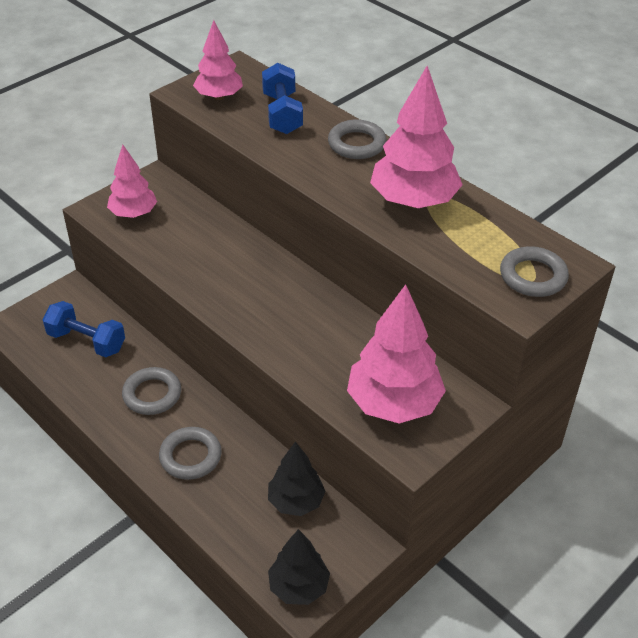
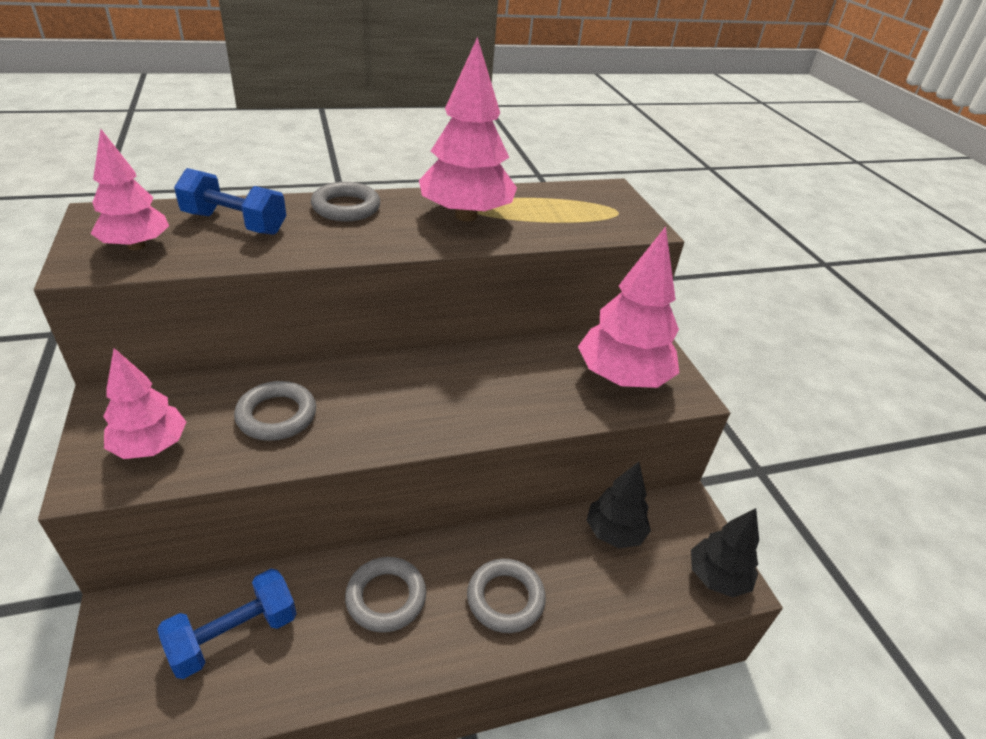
camera: 65 degrees left, 5 degrees down
grey ring [500,246,569,297] -> grey ring moved to [234,381,316,441]

